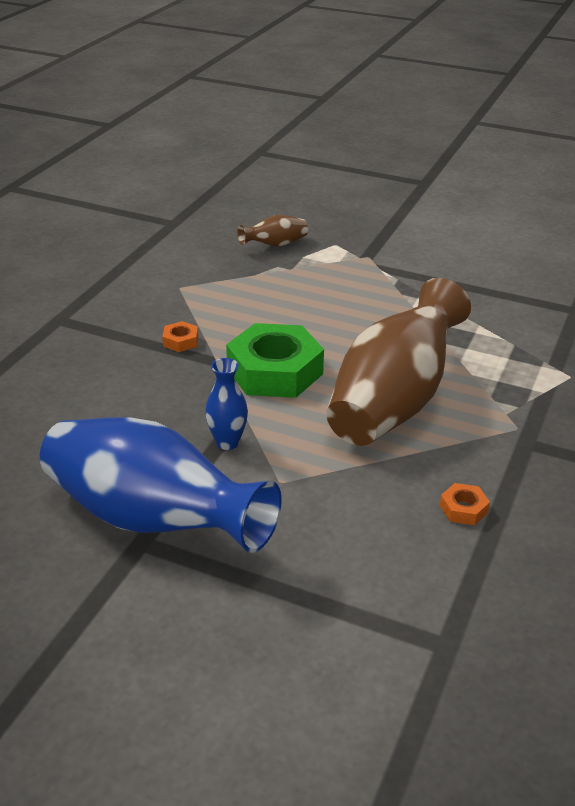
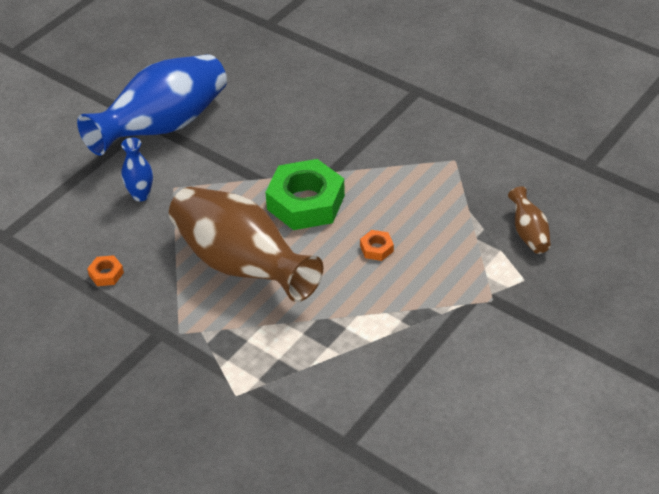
camera: 105 degrees right, 10 degrees up
orange nut [162,321,199,352] -> orange nut moved to [360,230,394,261]
blue vase [205,358,248,450] -> blue vase moved to [121,138,153,201]

